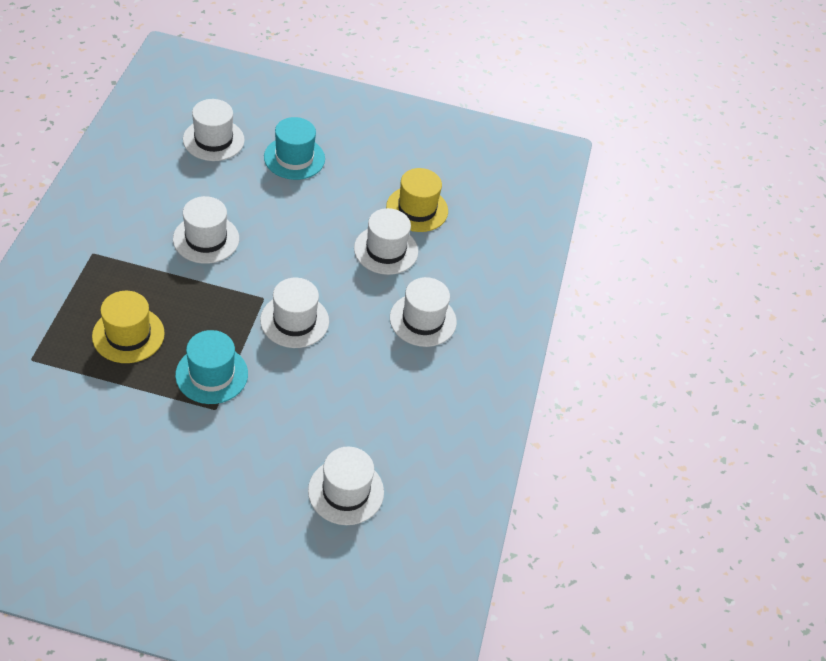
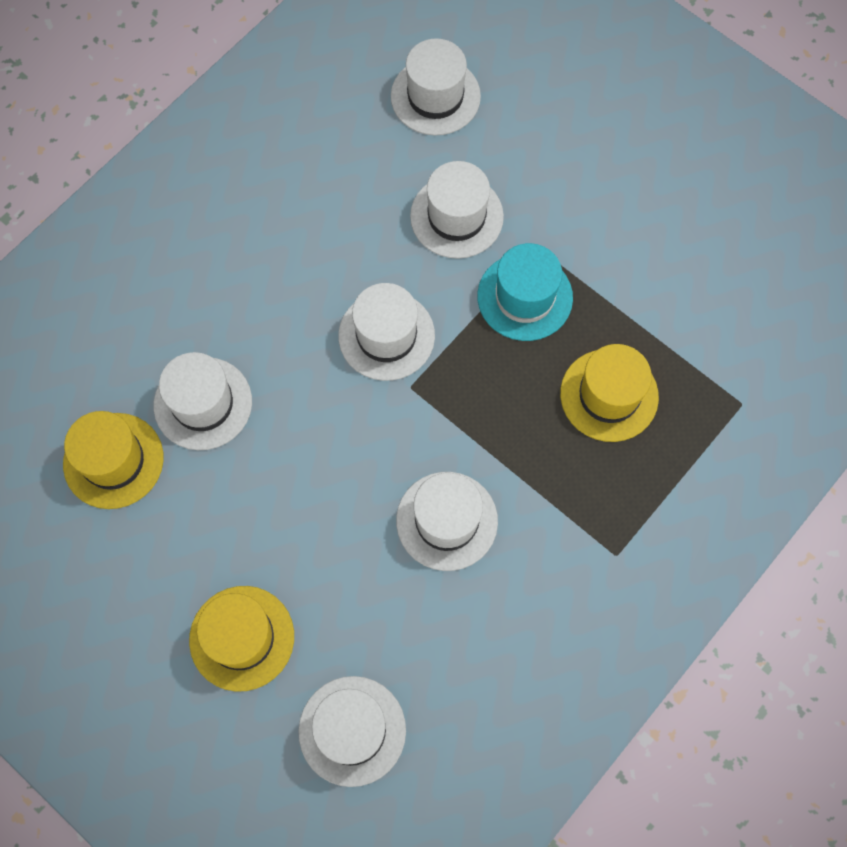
camera: 145 degrees left, 20 degrees up
turquoise hat [264,117,325,180] -> yellow hat [189,586,294,692]
white hat [390,277,457,347] -> white hat moved to [410,161,504,259]

